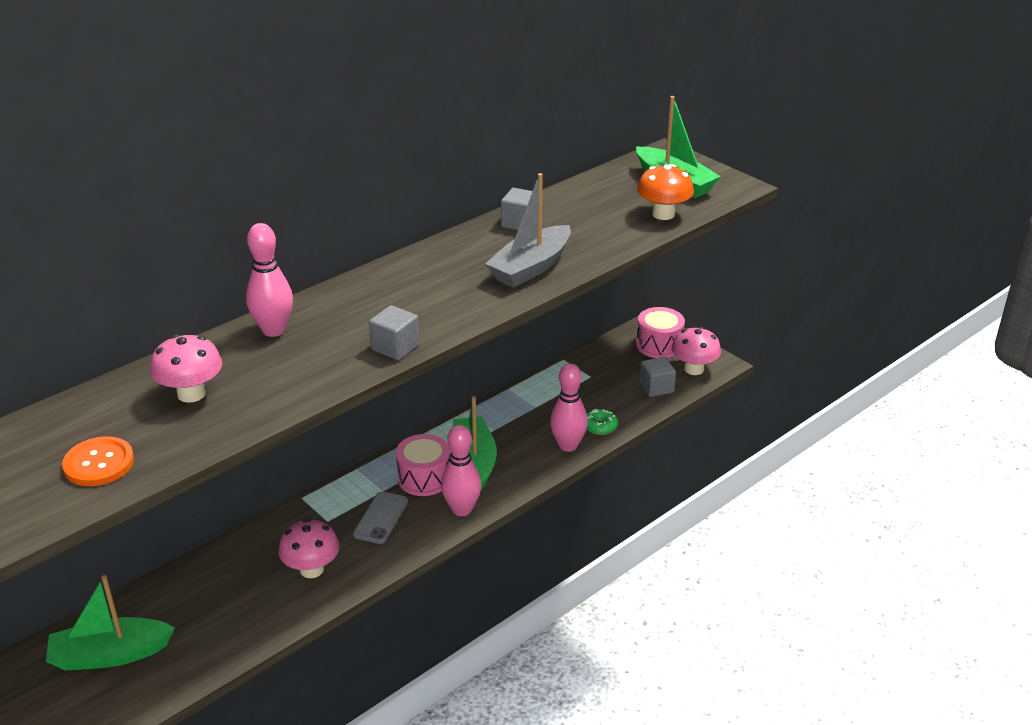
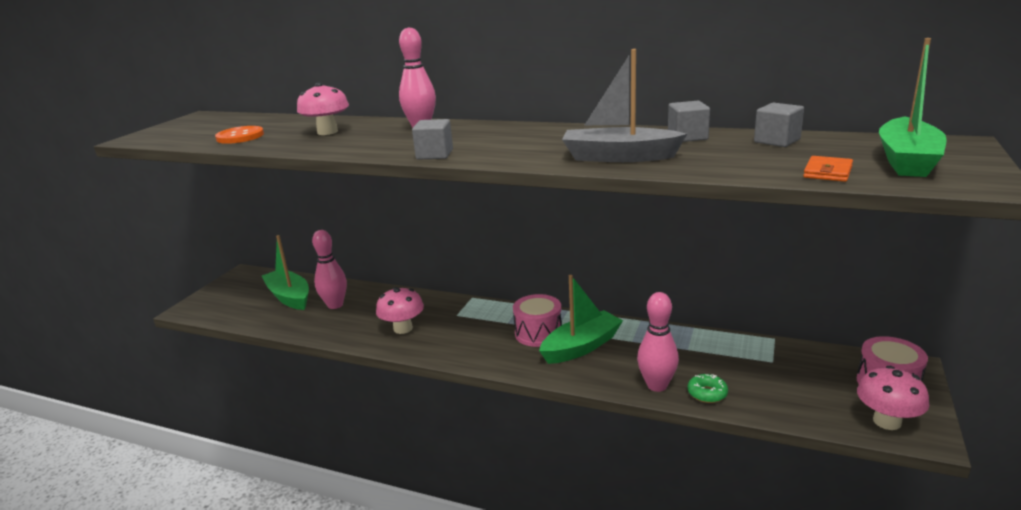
camera: 65 degrees right, 10 degrees down
grey phone [353,491,408,544] -> none
pink bowling pin [441,425,481,516] -> pink bowling pin moved to [312,230,347,309]
orange mushroom [637,164,694,220] -> orange wallet [803,156,853,182]
grey cube [639,357,676,397] -> grey cube moved to [754,103,804,147]

